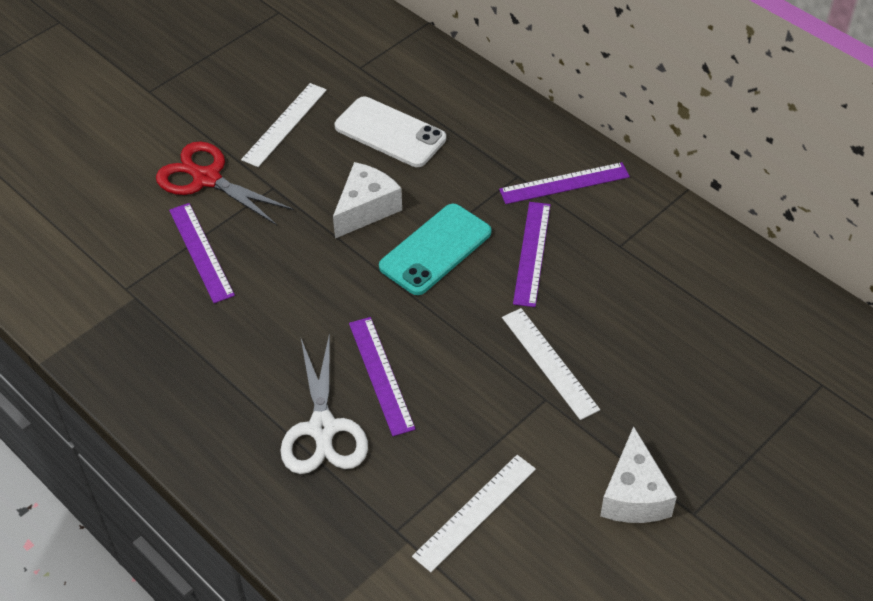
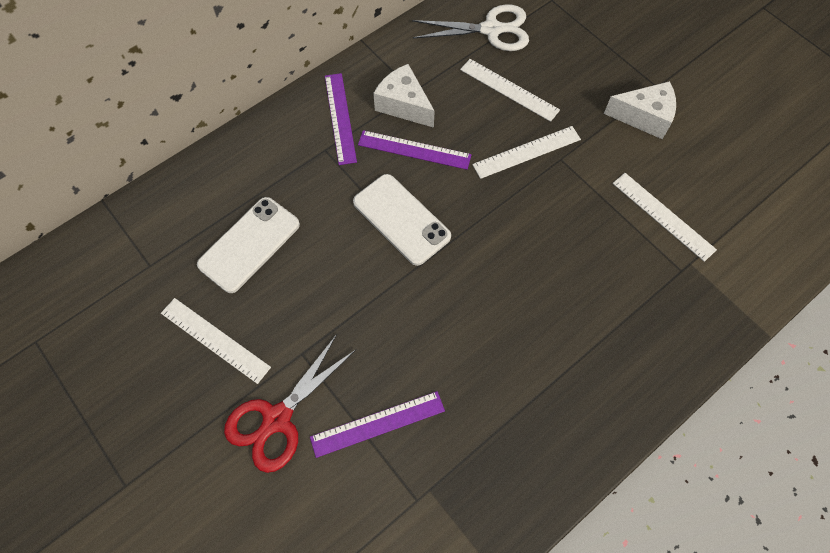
camera: 85 degrees left, 15 degrees up
white scissors [280,333,368,474] -> white scissors moved to [412,4,529,51]
white cheese [333,162,402,238] -> white cheese moved to [373,64,435,128]
purple ruler [349,317,416,436] -> none
turquoise phone [379,204,491,295] -> white phone [353,174,451,266]
none -> white ruler [460,59,560,122]

